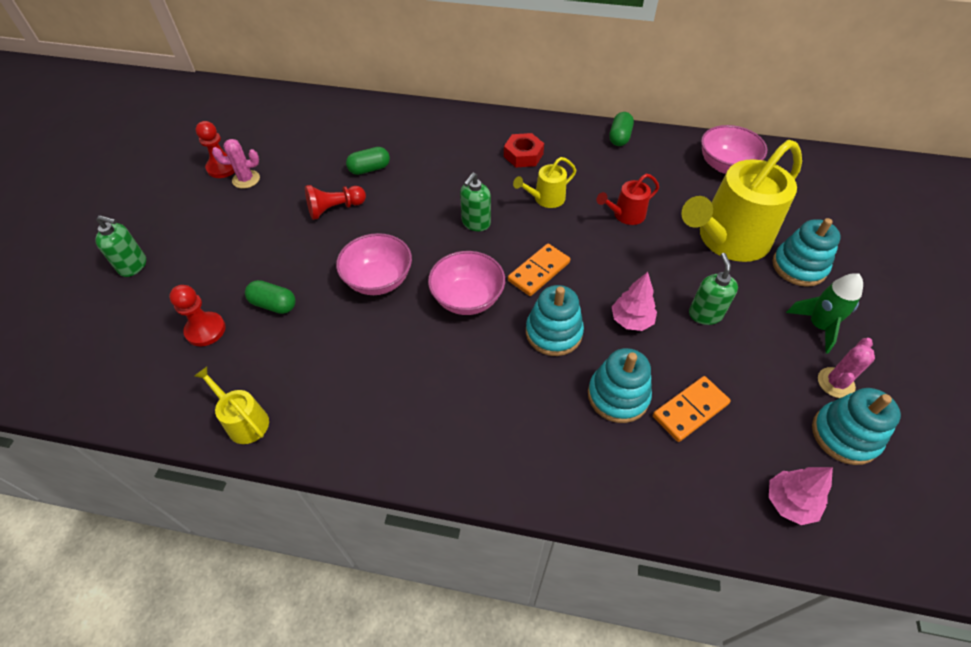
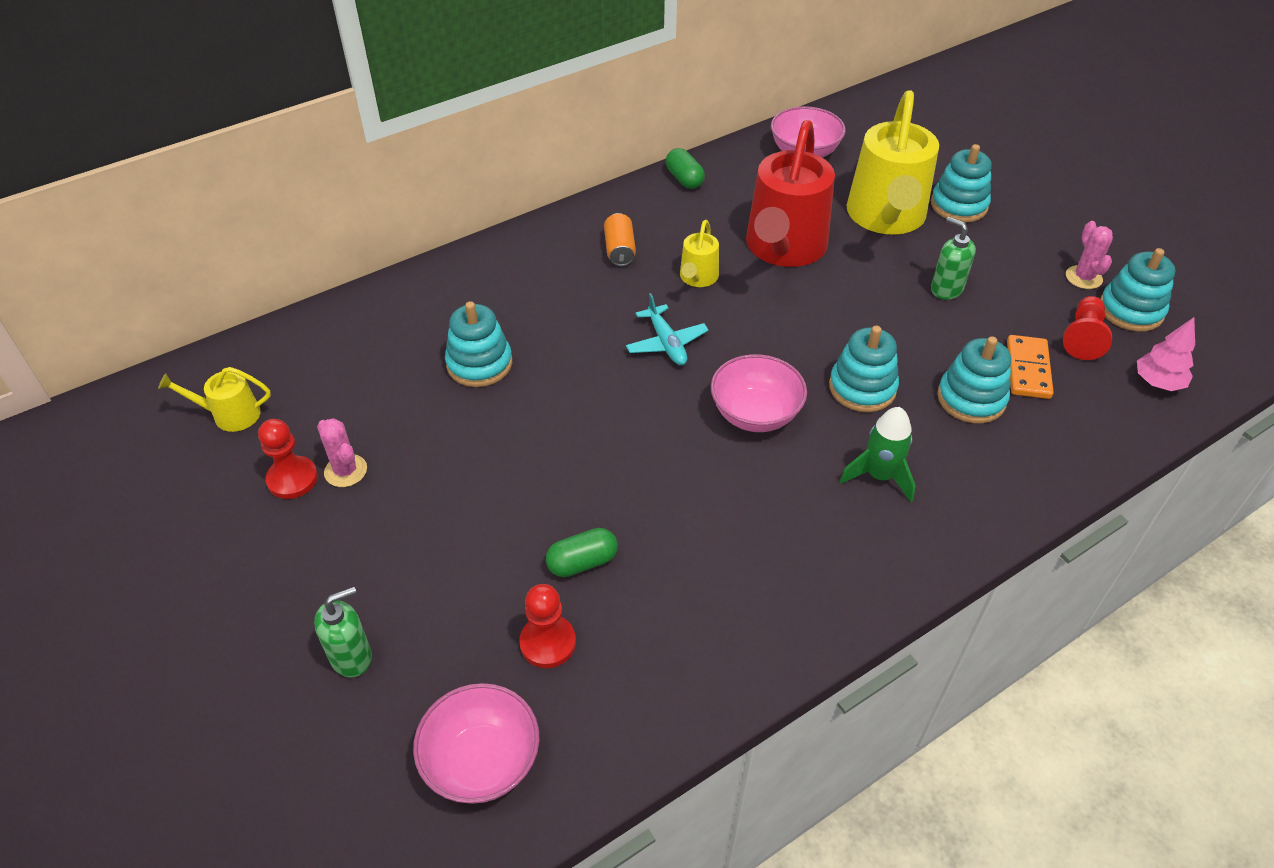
camera: 45 degrees left, 5 degrees down
yellow watering can [194,367,269,444] -> yellow watering can moved to [158,367,271,432]
pink cactus [212,139,260,189] -> pink cactus turned 75 degrees counterclockwise [317,418,367,487]
red pawn [305,185,366,220] -> red pawn moved to [1063,296,1112,360]
pink bowl [336,233,412,295] -> pink bowl moved to [413,683,539,804]
green capsule [346,147,390,175] -> turquoise stacking toy [445,301,512,387]
green soap dispenser [460,173,491,231] -> turquoise plane [626,293,709,365]
red nut [504,133,544,167] -> orange can [604,213,636,266]
orange domino [508,244,570,296] -> none
red watering can [597,174,659,225] -> red watering can [746,120,835,267], size x2.16
pink tree [612,272,657,331] -> none
green rocket [786,273,863,354] -> green rocket moved to [840,407,915,502]

